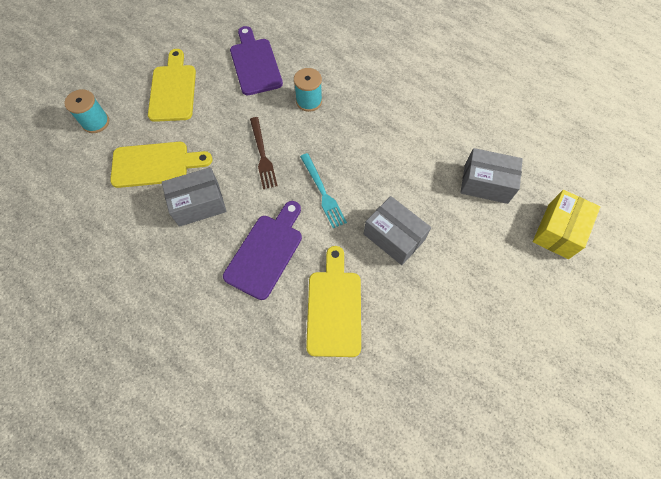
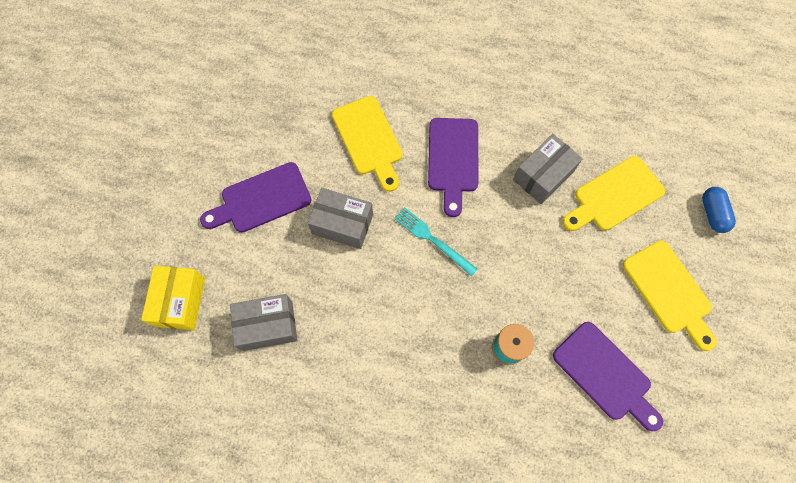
camera: 155 degrees right, 5 degrees up
turquoise spool [64,89,109,133] -> blue capsule [702,187,736,233]
brown fork [250,117,277,189] -> none
none -> purple cutting board [200,162,311,232]

